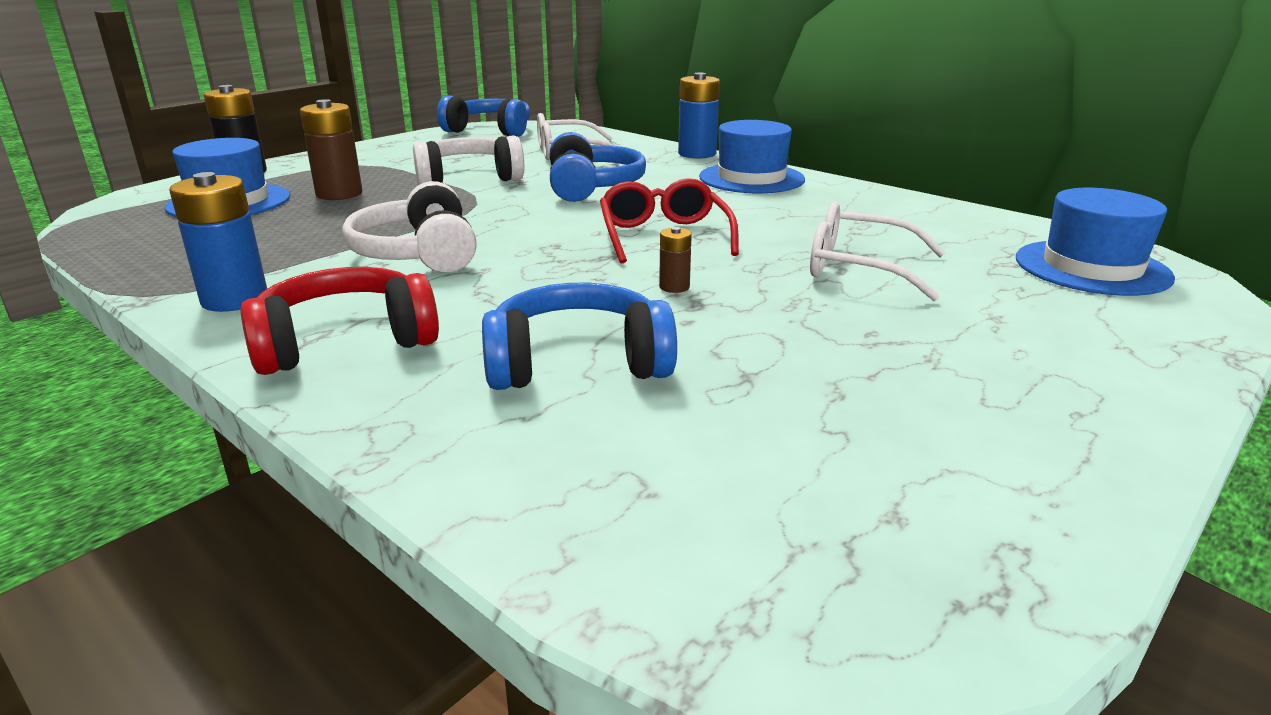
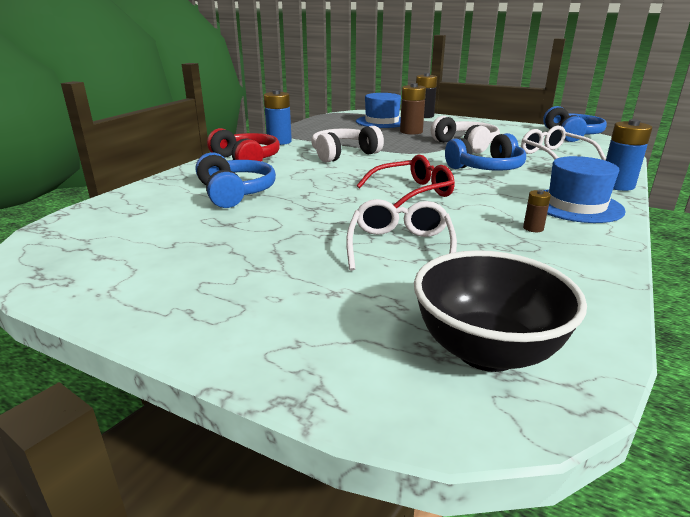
camera: 75 degrees right, 0 degrees up
brown battery [659,227,692,293] -> brown battery moved to [523,190,551,232]
blue hat [1016,188,1175,296] -> black bowl [414,250,587,372]

